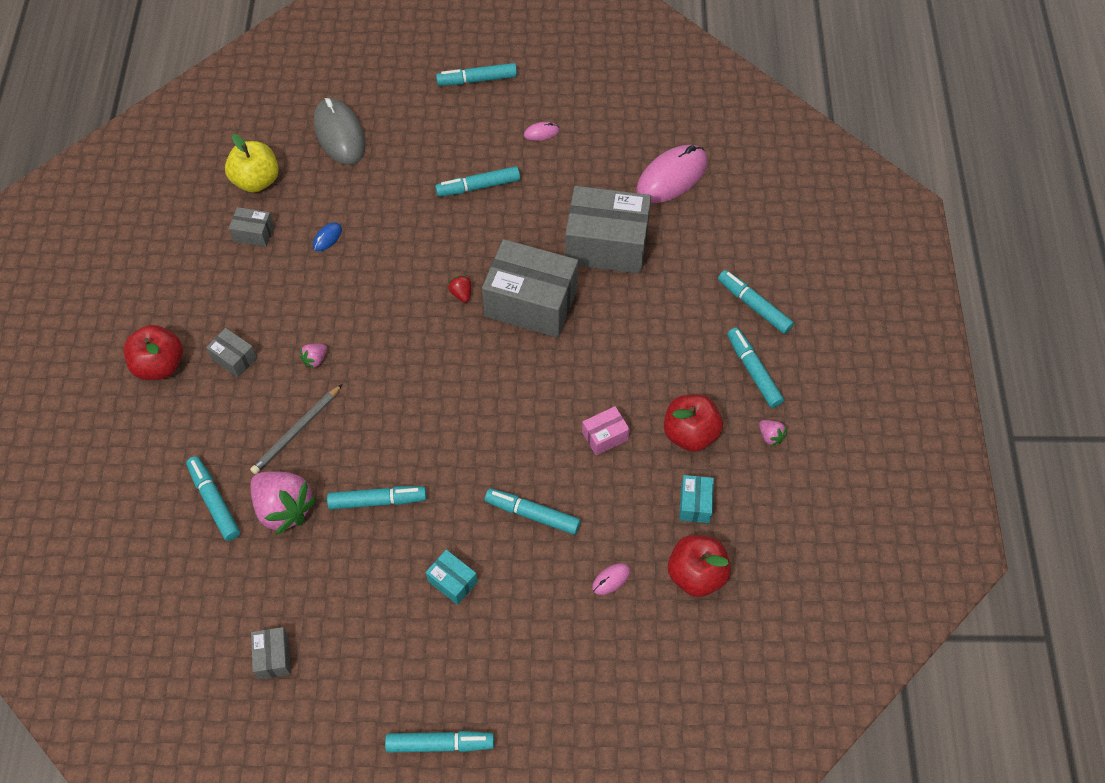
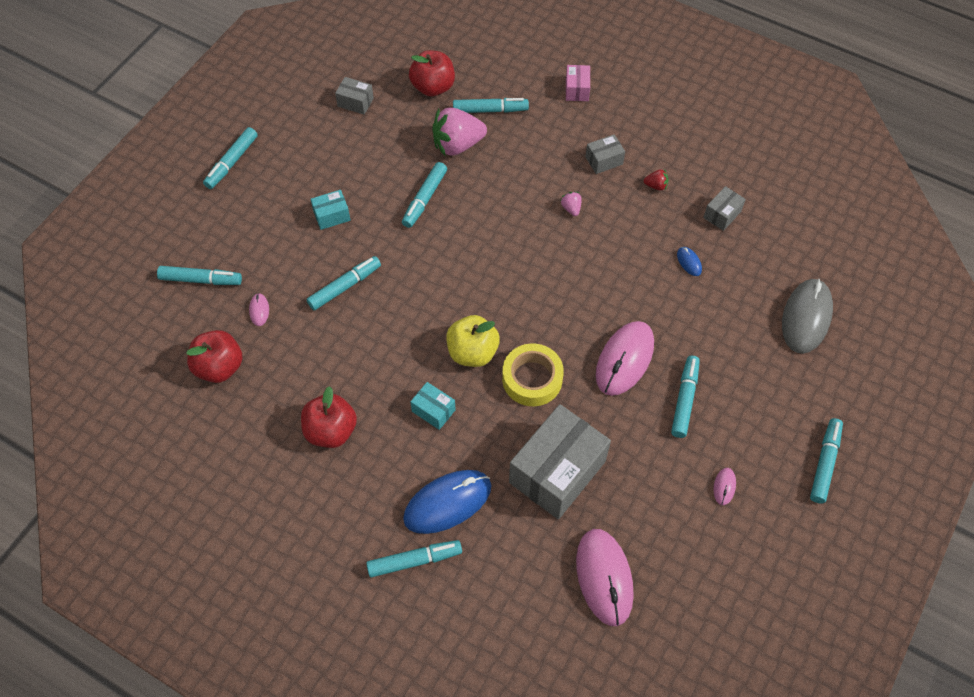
camera: 120 degrees right, 0 degrees up
red apple [123,325,183,380] -> red apple moved to [409,50,455,96]
yellow apple [225,134,279,192] -> yellow apple moved to [446,315,500,367]
grey pencil [250,384,342,474] -> none
grey mouse [314,98,366,165] -> grey mouse turned 75 degrees counterclockwise [782,278,833,354]
red strawberry [448,275,471,302] -> red strawberry moved to [644,169,669,191]
grey box [482,239,578,338] -> yellow tape [502,344,564,406]
pink box [582,406,630,455] -> pink box moved to [566,65,590,101]
turquoise box [679,475,714,523] -> turquoise box moved to [410,382,456,430]
turquoise marker [727,328,784,408] -> turquoise marker moved to [157,266,242,285]
pink strawberry [759,420,787,447] -> none
none -> blue mouse [403,470,492,534]
none -> pink mouse [596,321,654,396]

